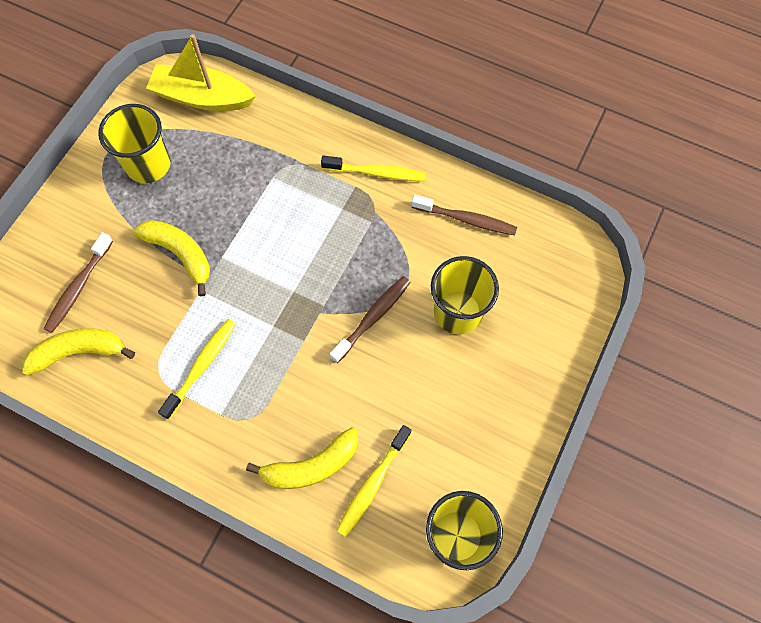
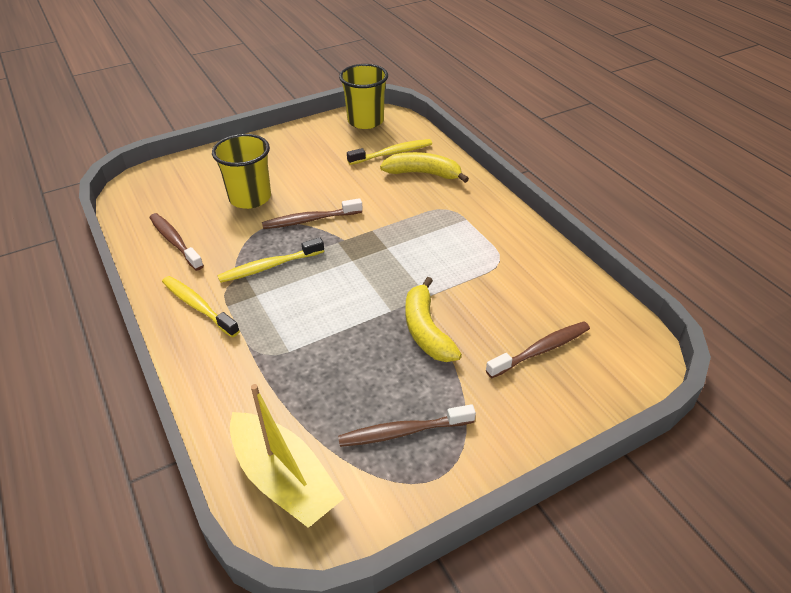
camera: 145 degrees left, 25 degrees down
yellow banana [22,328,135,375] -> none
yellow cup [98,104,171,183] -> brown toothbrush [338,404,476,447]
yellow toothbrush [158,319,236,420] -> yellow toothbrush moved to [217,238,324,283]

